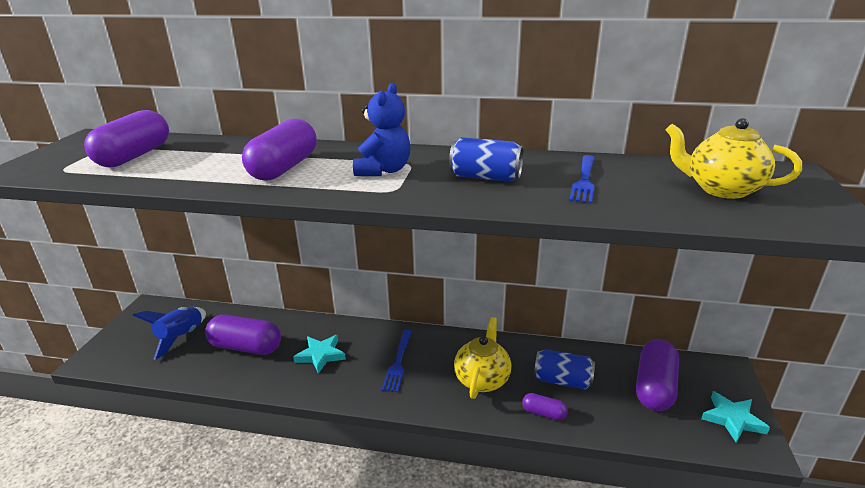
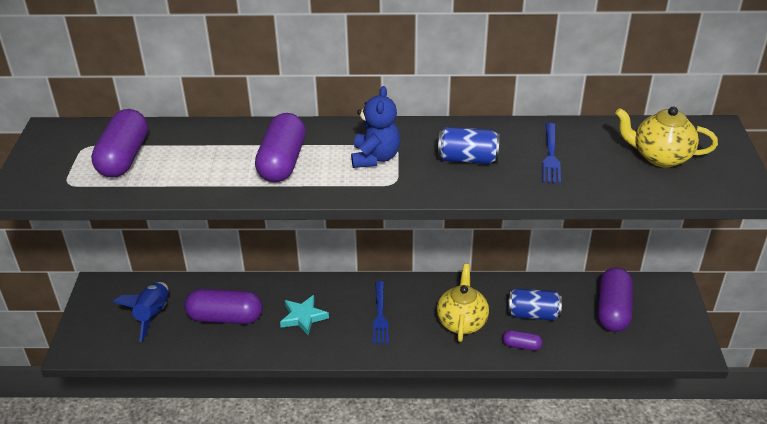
camera: 10 degrees left, 10 degrees up
turquoise star [701,391,770,443] -> none

